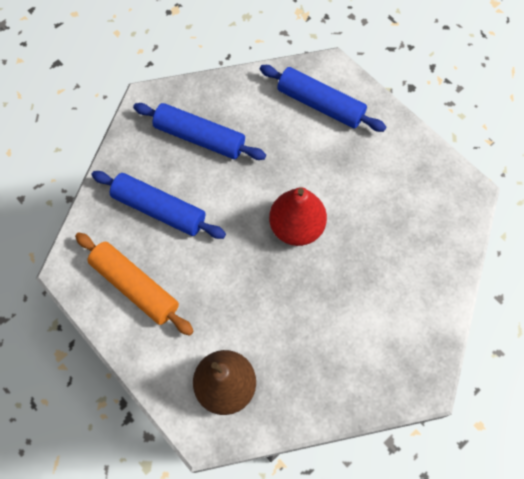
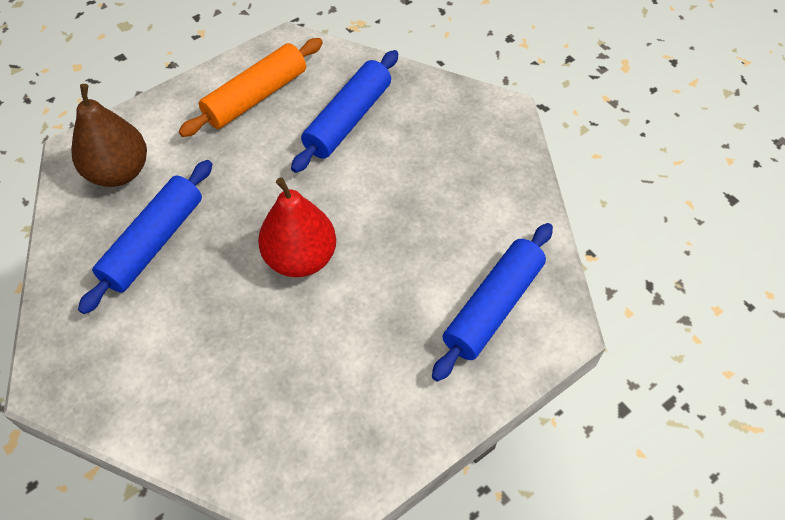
camera: 95 degrees right, 10 degrees down
blue rolling pin [133,103,266,160] -> blue rolling pin moved to [78,160,212,314]

